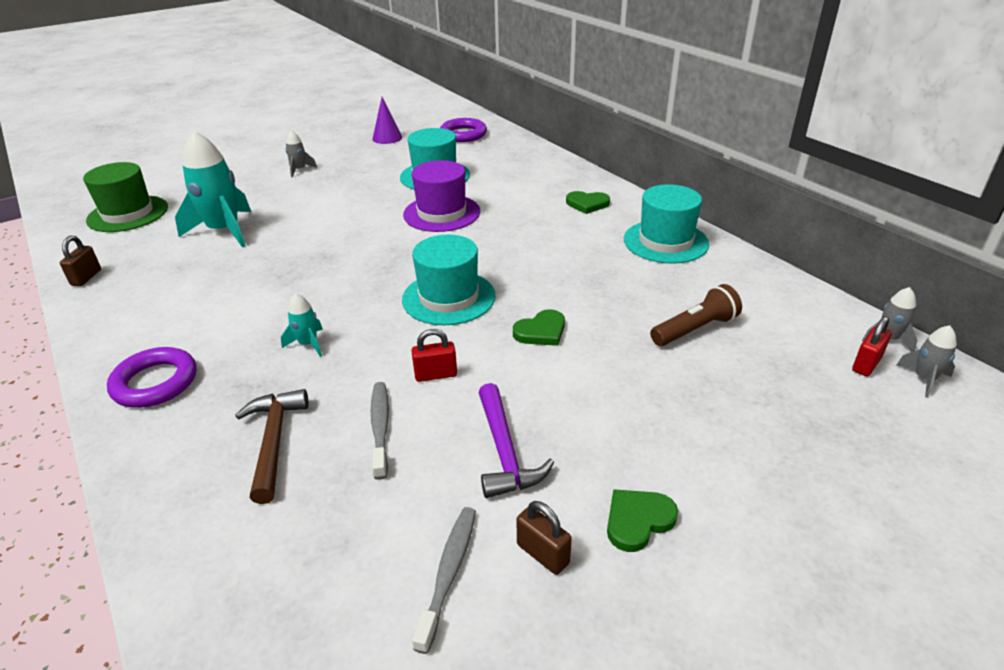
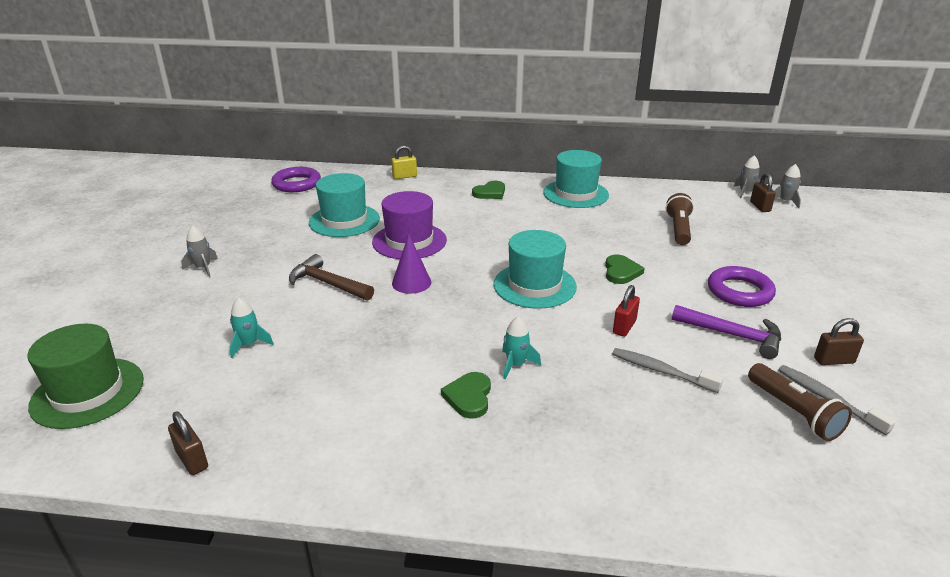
camera: 50 degrees left, 5 degrees down
purple ring [107,347,196,408] -> purple ring moved to [708,266,776,307]
turquoise rocket [175,131,251,247] -> turquoise rocket [230,297,274,358], size x0.46
brown hammer [235,389,308,504] -> brown hammer moved to [289,254,374,301]
purple cone [372,97,402,144] -> purple cone moved to [392,234,431,294]
green heart [607,489,678,552] -> green heart moved to [441,372,491,419]
red padlock [852,316,892,376] -> brown padlock [750,173,776,212]
none -> yellow padlock [391,145,417,179]
none -> brown flashlight [748,363,852,441]

